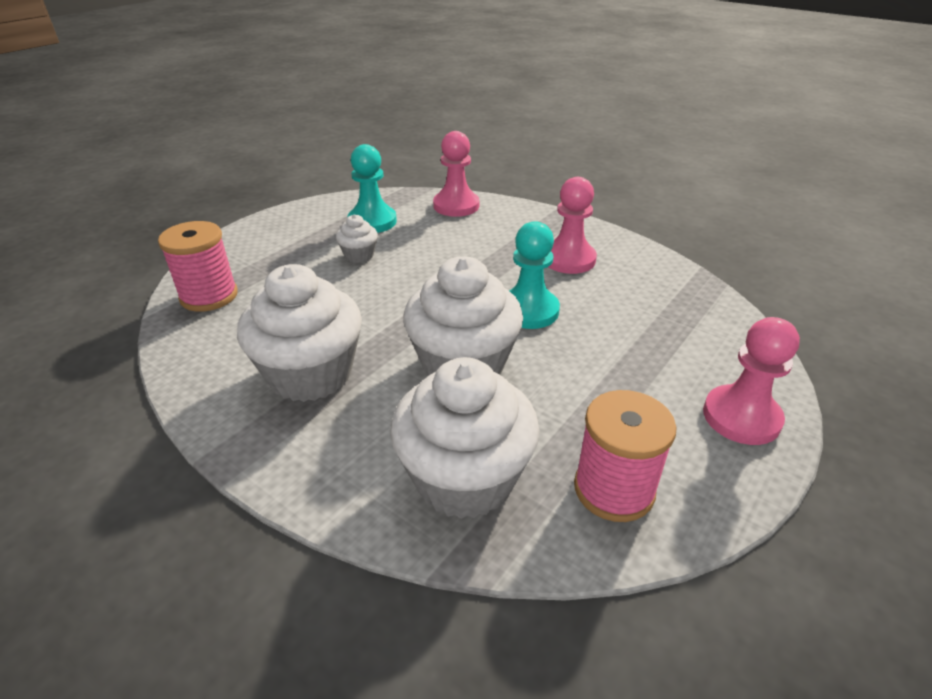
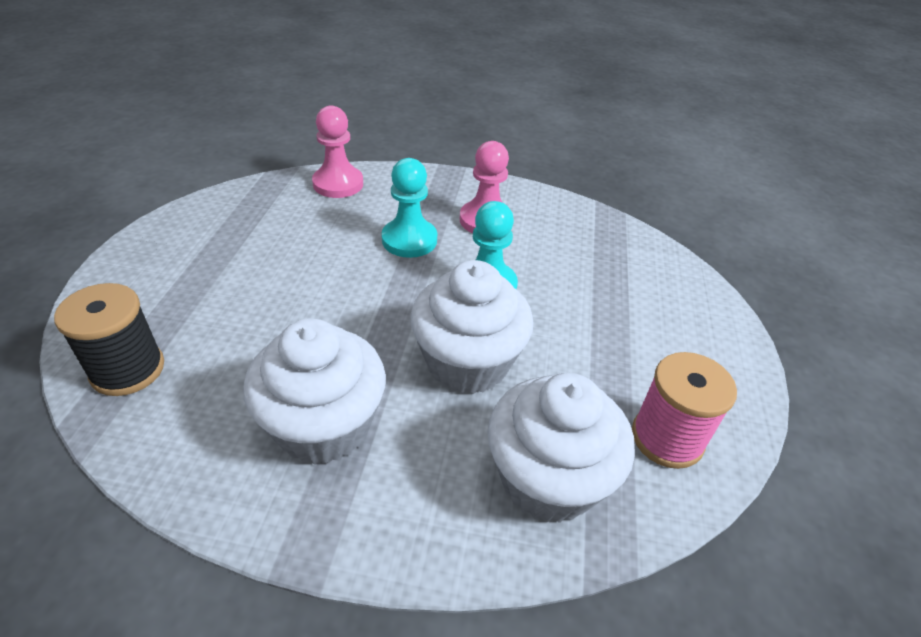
camera: 30 degrees left, 5 degrees up
pink spool [158,221,238,312] -> black spool [54,283,164,396]
white cupcake [336,214,378,263] -> none
turquoise pawn [348,144,397,233] -> turquoise pawn moved to [381,158,437,258]
pink pawn [703,317,800,445] -> none

